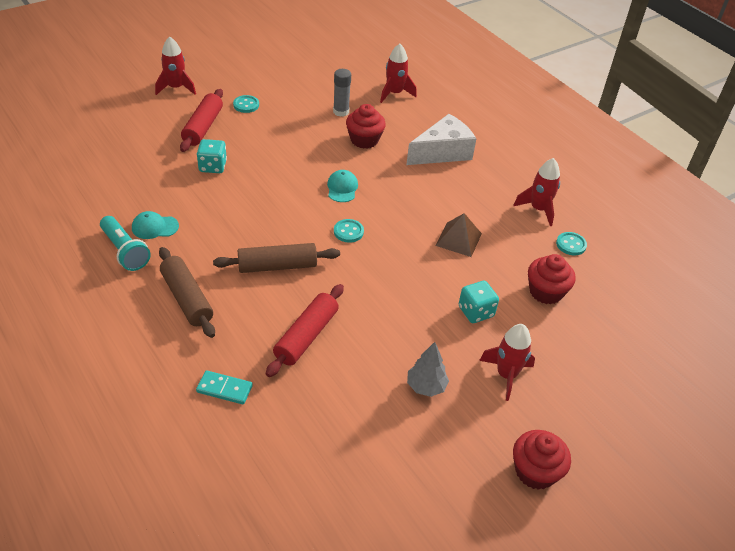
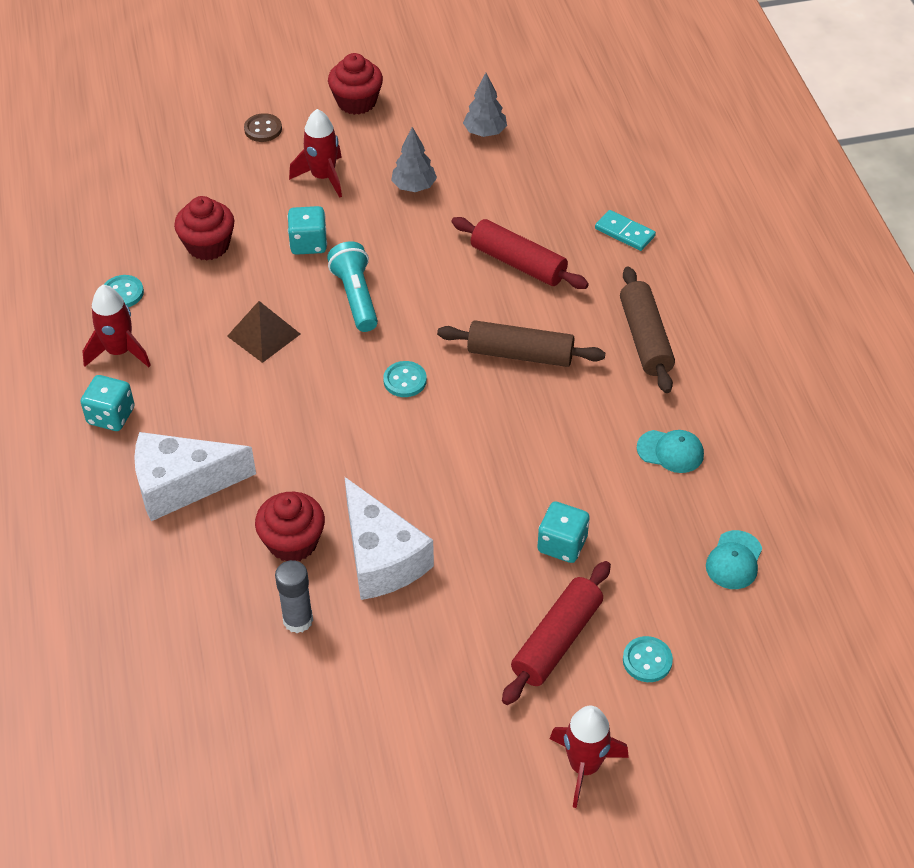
camera: 155 degrees left, 5 degrees up
turquoise flashlight [100,216,151,271] -> turquoise flashlight moved to [327,241,378,332]
turquoise button [233,95,259,113] -> turquoise button moved to [623,636,673,682]
red rolling pin [266,284,344,377] -> red rolling pin turned 75 degrees clockwise [452,217,589,289]
turquoise cap [327,170,358,202] -> turquoise cap moved to [706,530,762,589]
red rocket [380,44,417,103] -> none
none -> turquoise dice [81,375,135,431]
none -> brown button [244,113,282,142]
none -> white cheese [345,477,434,600]
none -> grey tree [463,73,507,137]

